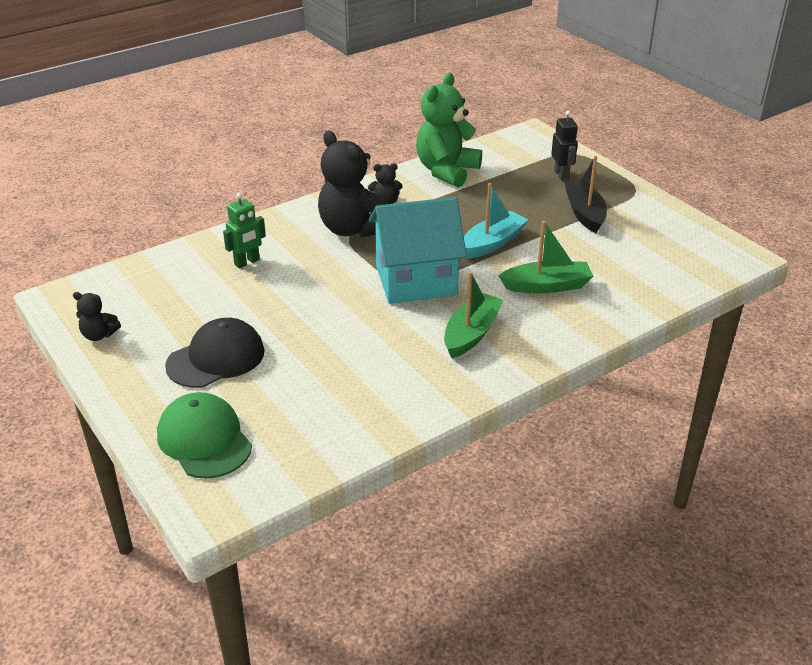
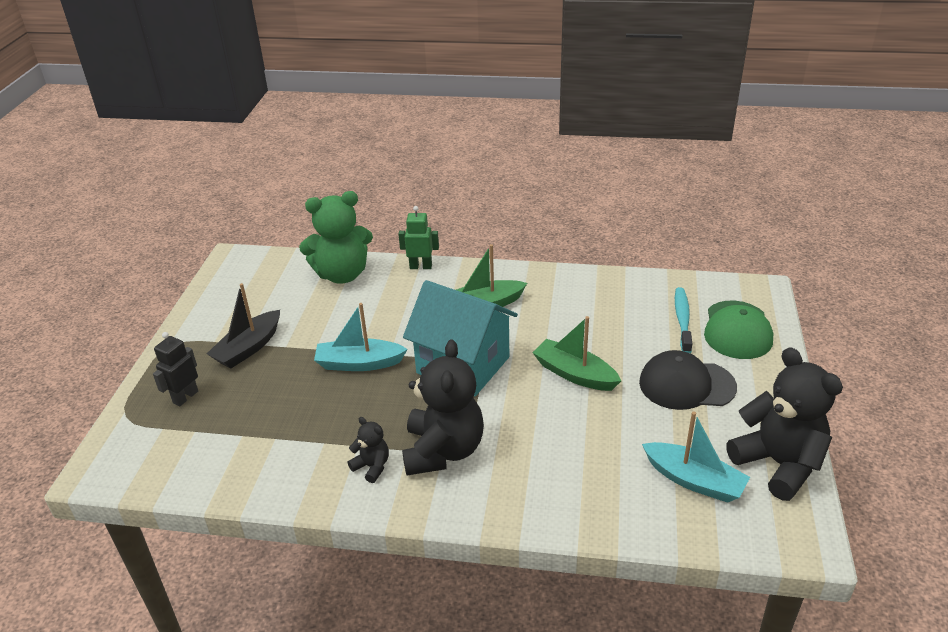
camera: 135 degrees left, 0 degrees up
black teddy bear [73,292,121,341] -> black teddy bear [726,347,843,501], size x2.16
green robot [223,193,266,268] -> green robot moved to [398,206,439,269]
green teddy bear [416,73,482,188] -> green teddy bear moved to [299,191,373,284]
green boat [498,221,593,294] -> green boat moved to [532,316,621,391]
none -> turquoise boat [642,411,750,503]
none -> turquoise toothbrush [675,287,692,353]

